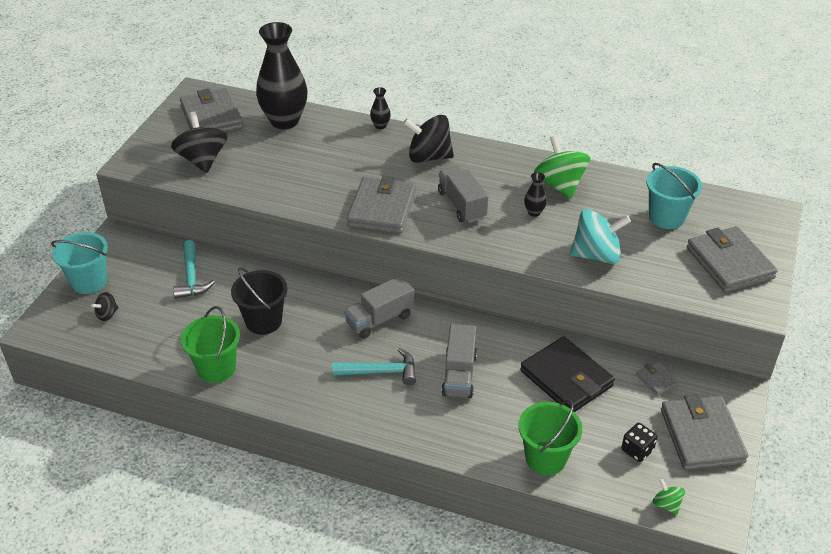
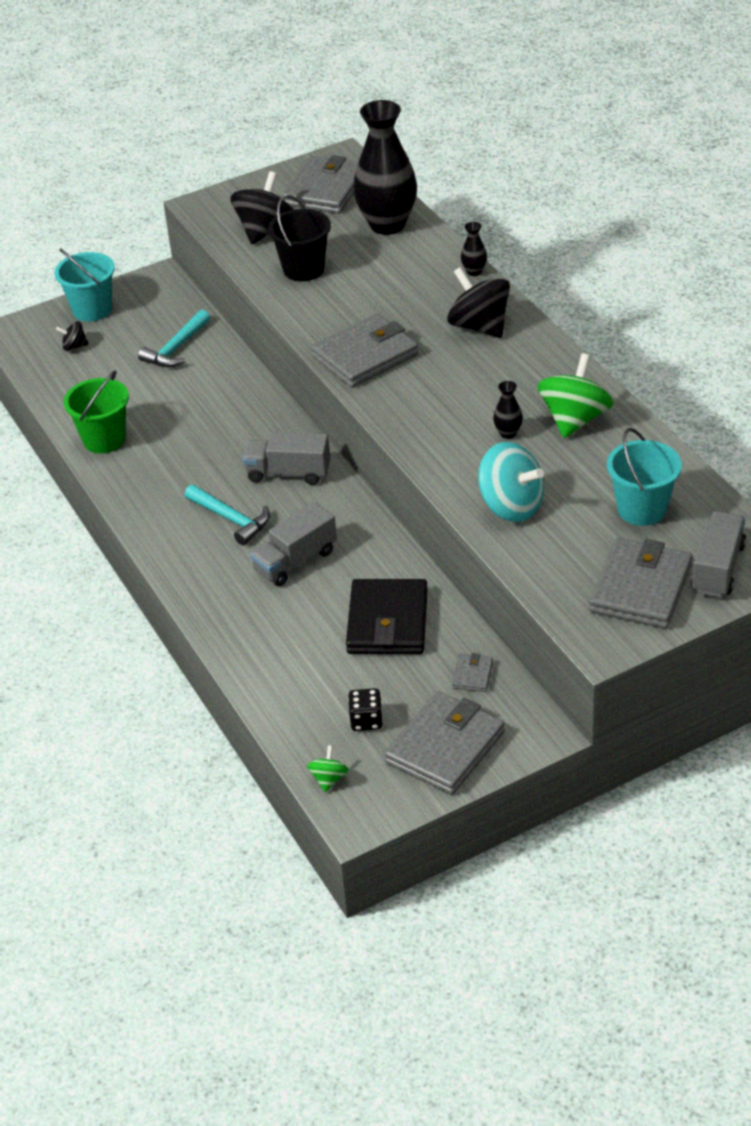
camera: 45 degrees right, 0 degrees up
black bucket [231,267,287,335] -> black bucket moved to [268,195,331,281]
grey truck [438,166,488,223] -> grey truck moved to [691,511,746,597]
green bucket [518,400,582,475] -> none

